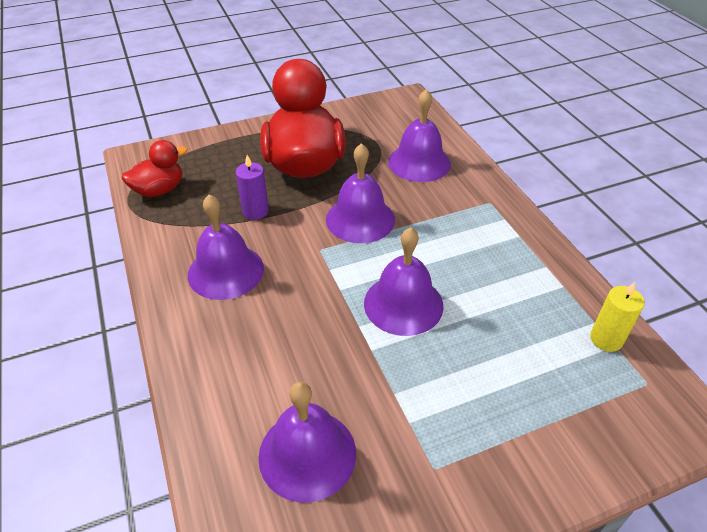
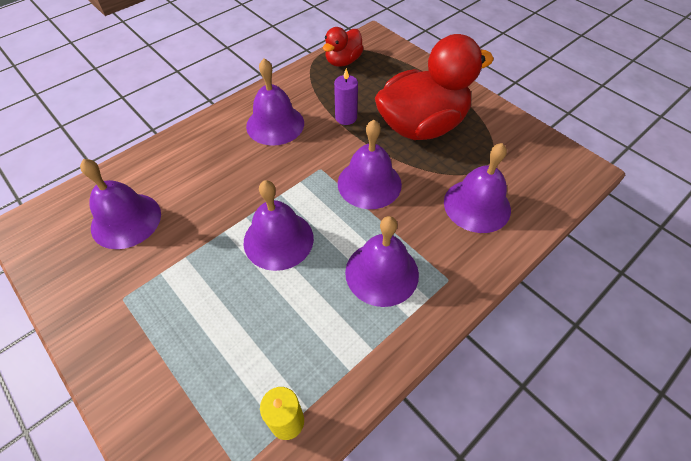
camera: 70 degrees right, 10 degrees up
red duck [122,140,188,197] -> red duck turned 90 degrees clockwise [323,27,364,67]
none -> purple bell [345,216,419,307]

